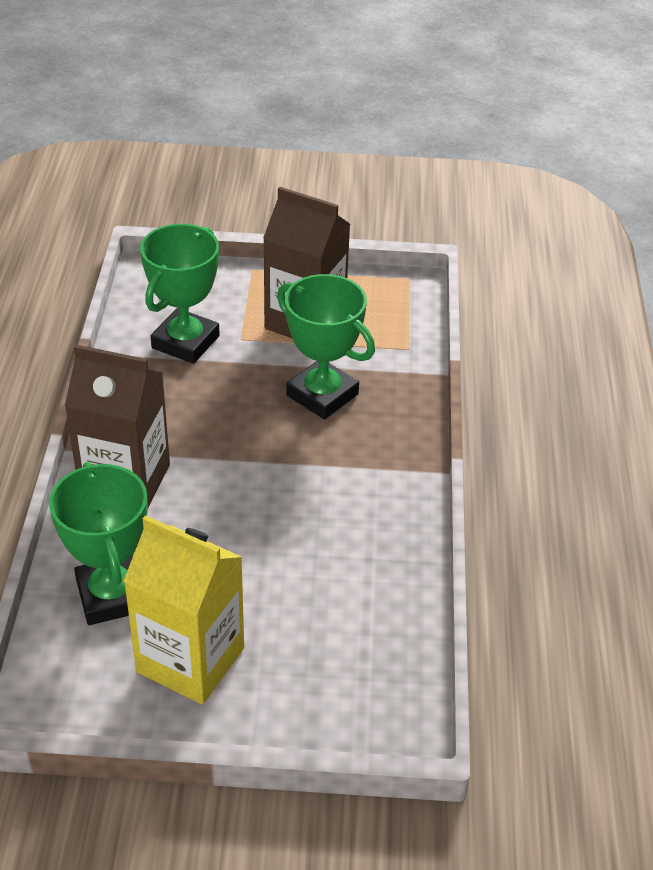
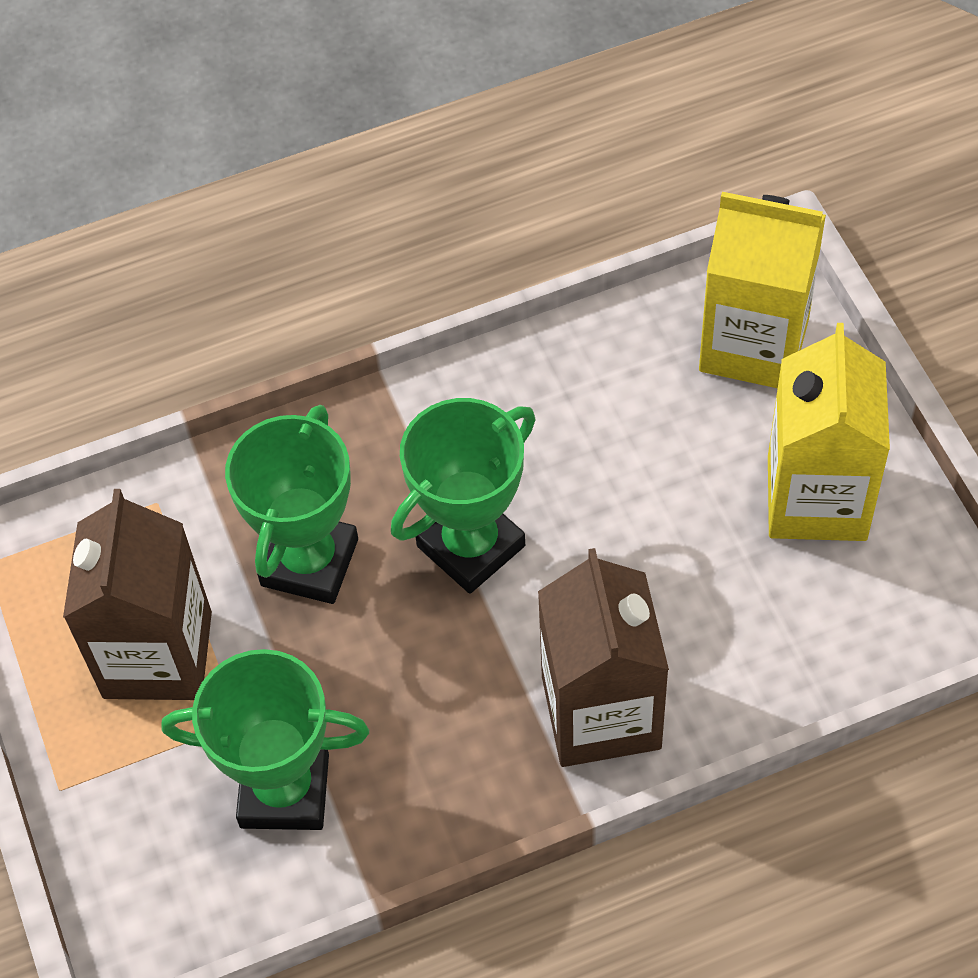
camera: 110 degrees left, 15 degrees up
green trophy [49,462,148,625] -> green trophy moved to [391,398,536,594]
none -> yellow carton [699,192,826,388]

